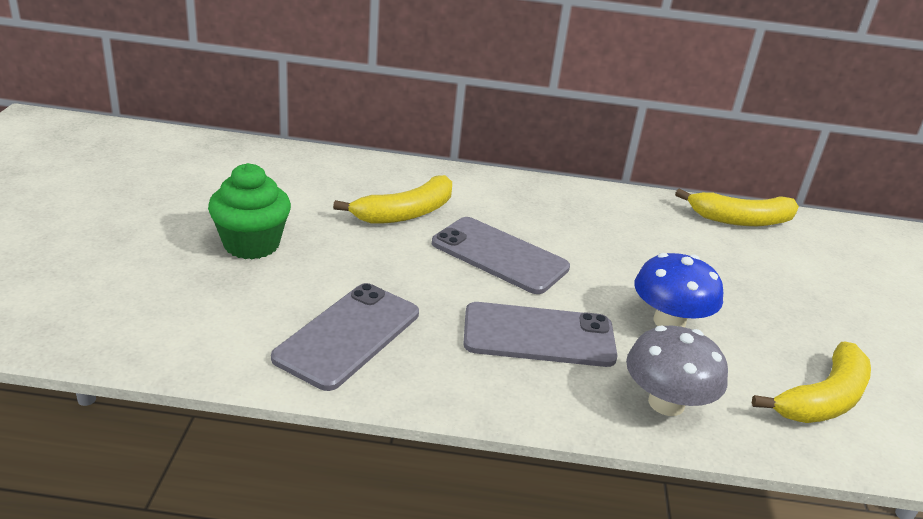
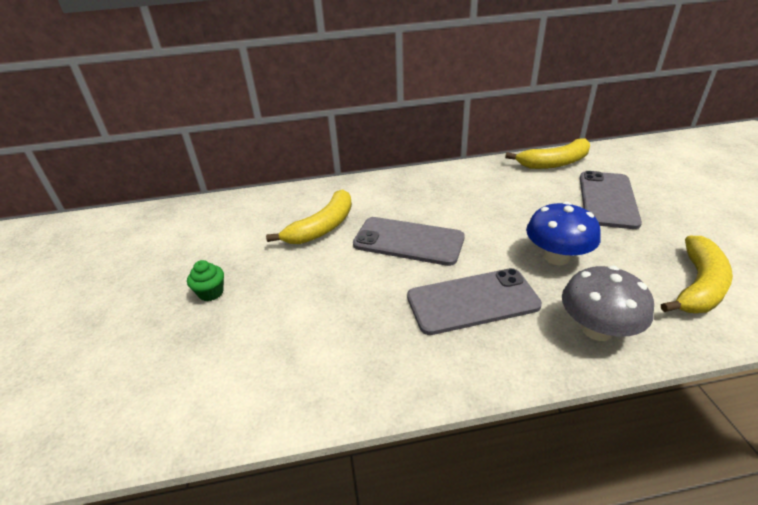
camera: 10 degrees left, 5 degrees up
green cupcake [208,163,291,259] -> green cupcake [187,260,224,301], size x0.53
grey phone [271,283,419,391] -> grey phone moved to [580,171,642,229]

